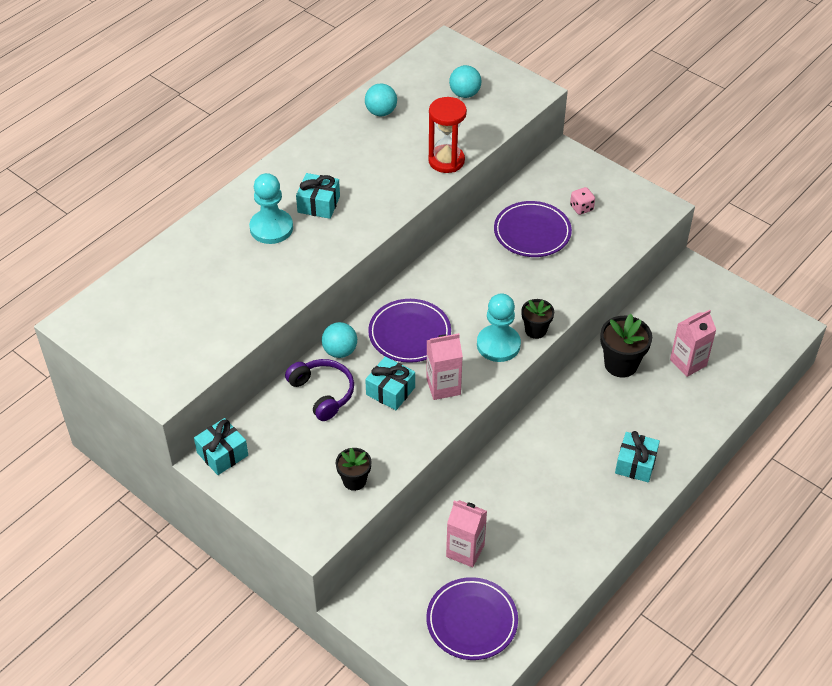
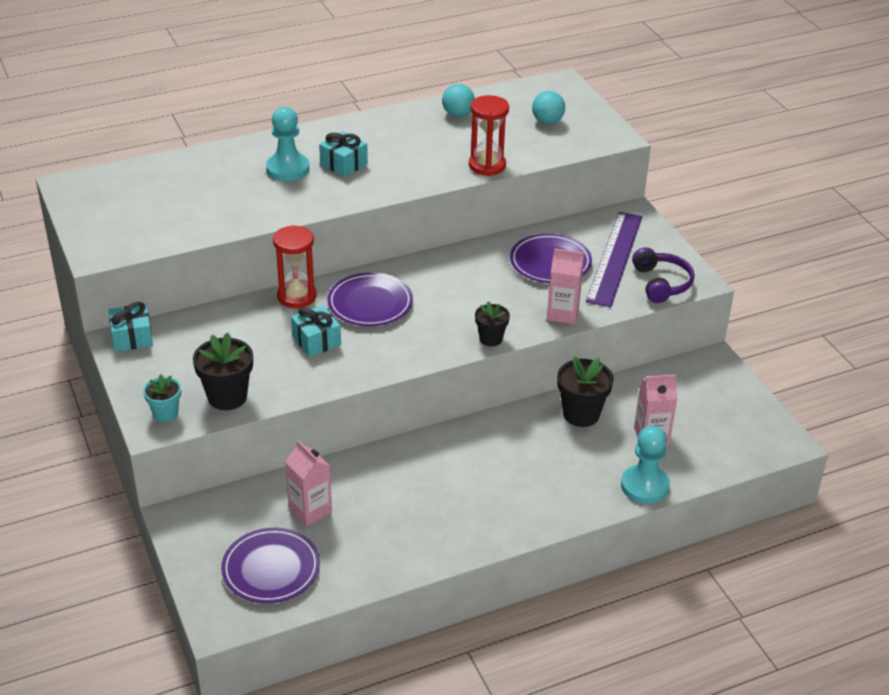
camera: 25 degrees right, 10 degrees down
purple headphones [285,359,354,421] -> purple headphones moved to [632,247,694,303]
turquoise ball [322,322,357,358] -> red hourglass [273,225,317,308]
black flower pot [336,448,372,491] -> black flower pot [193,332,253,410], size x1.61
pink carton [426,333,463,400] -> pink carton moved to [547,248,584,324]
turquoise pawn [477,293,521,362] -> turquoise pawn moved to [621,426,670,504]
pink dice [570,187,595,215] -> purple ruler [586,212,642,307]
turquoise gift [615,431,660,482] -> none
none -> turquoise flower pot [143,374,181,422]

